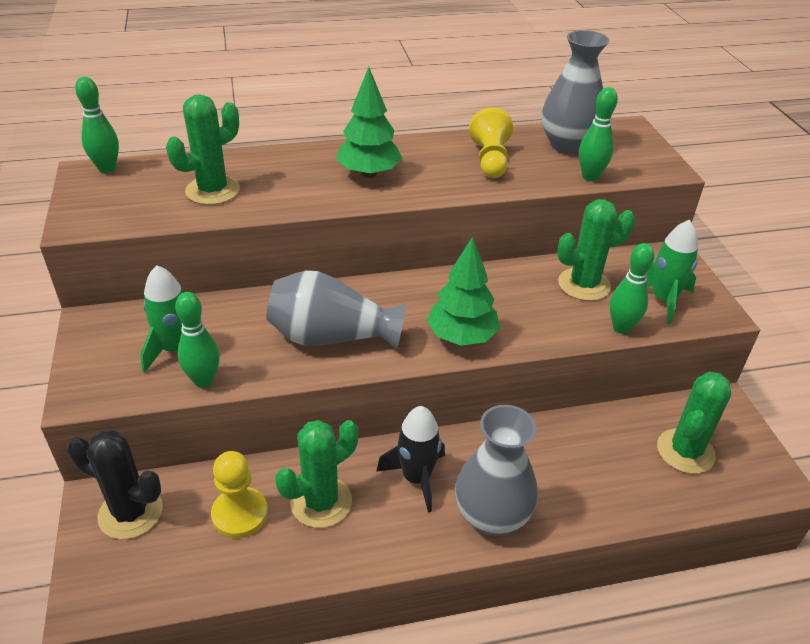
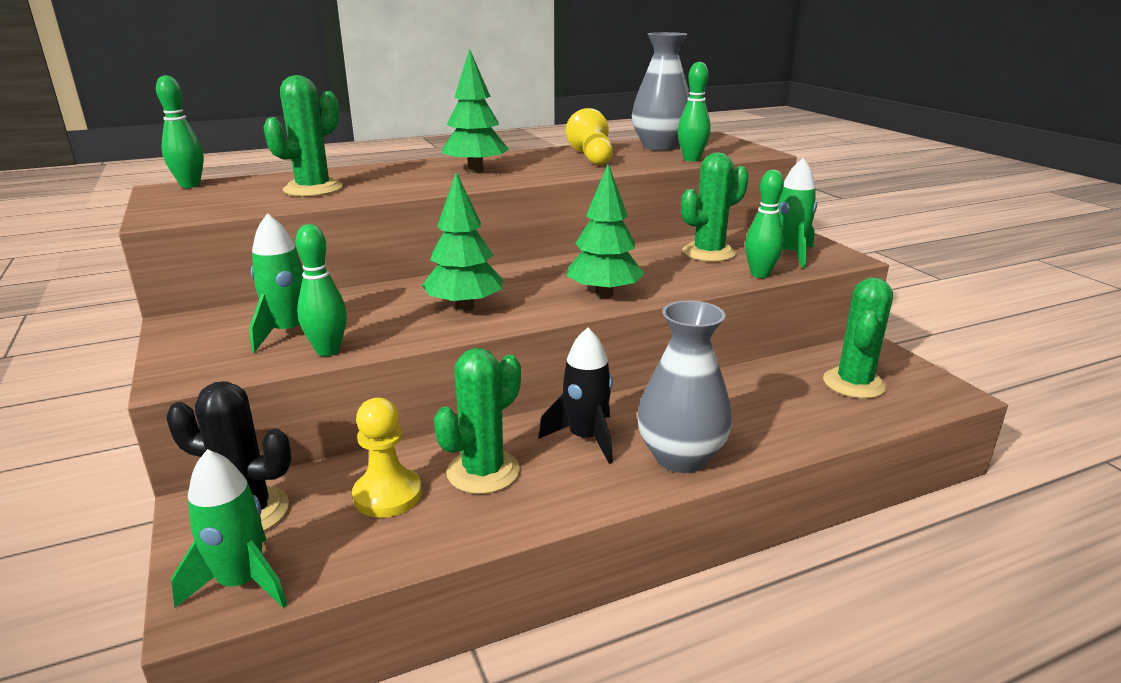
camera: 10 degrees left, 15 degrees down
grey vase [267,271,406,349] -> green tree [422,172,502,312]
none -> green rocket [171,449,288,608]

